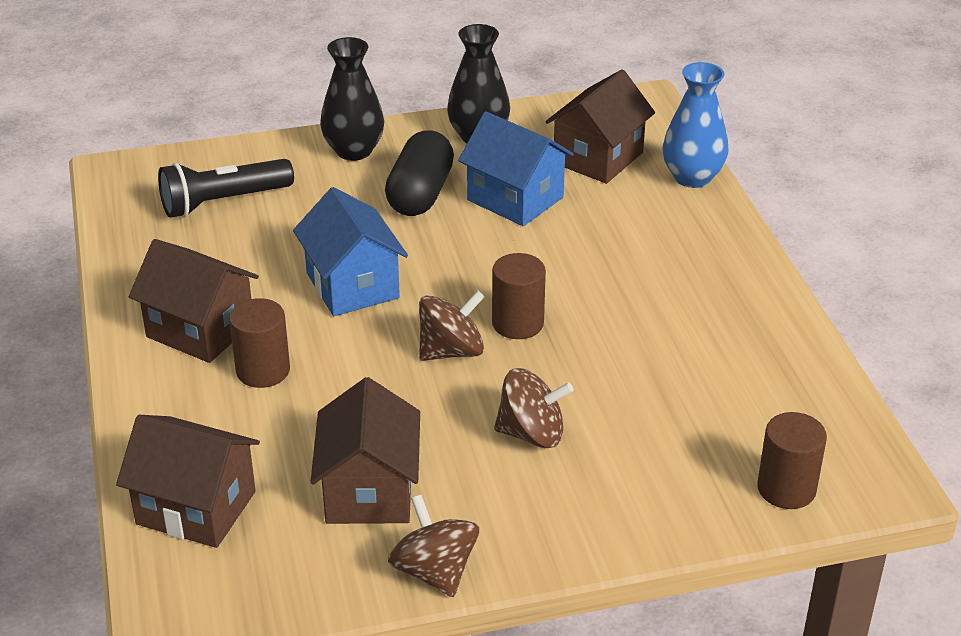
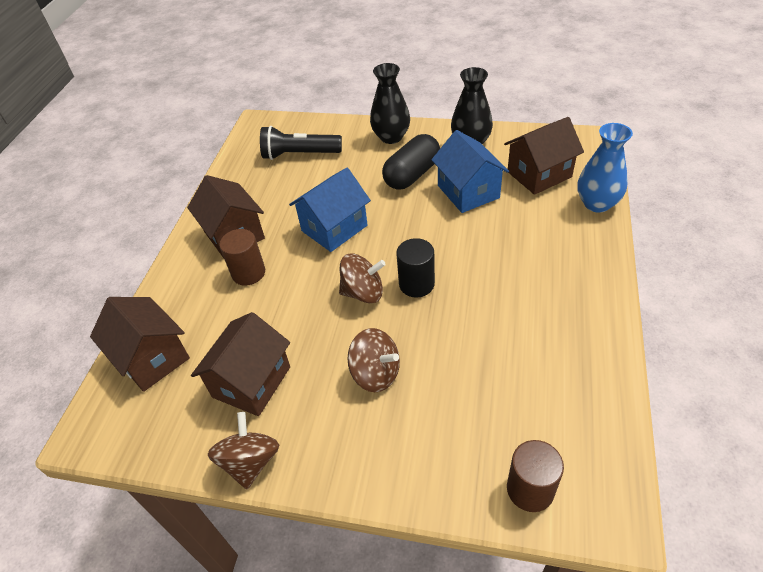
camera: 30 degrees right, 10 degrees up
blue house [293,187,408,316] -> blue house turned 45 degrees clockwise [289,168,371,252]
brown cylinder [492,253,546,339] -> black cylinder [396,238,435,298]

